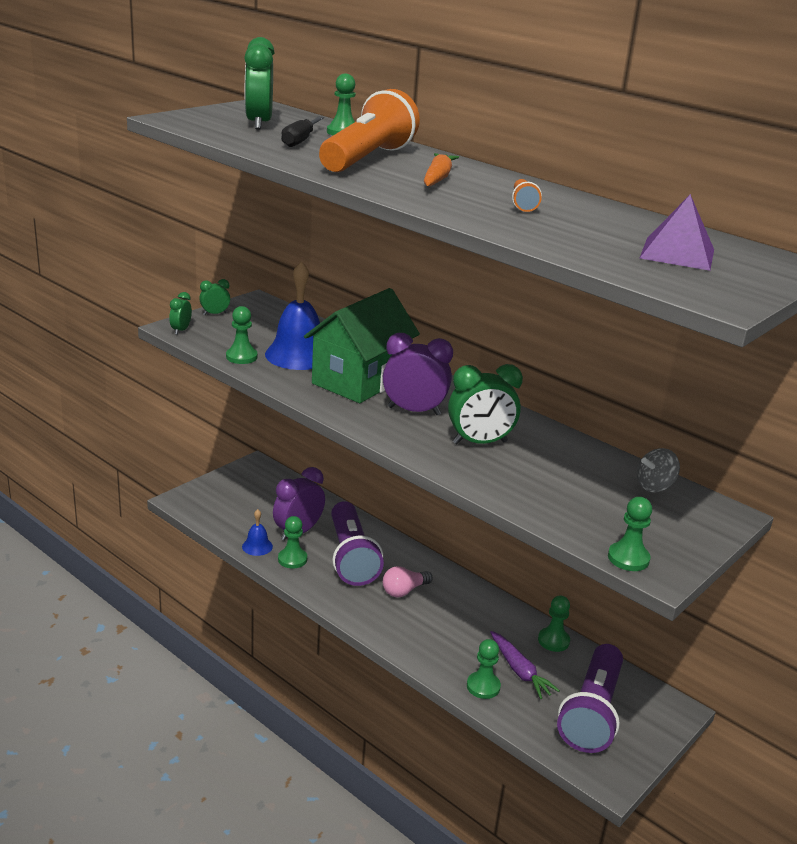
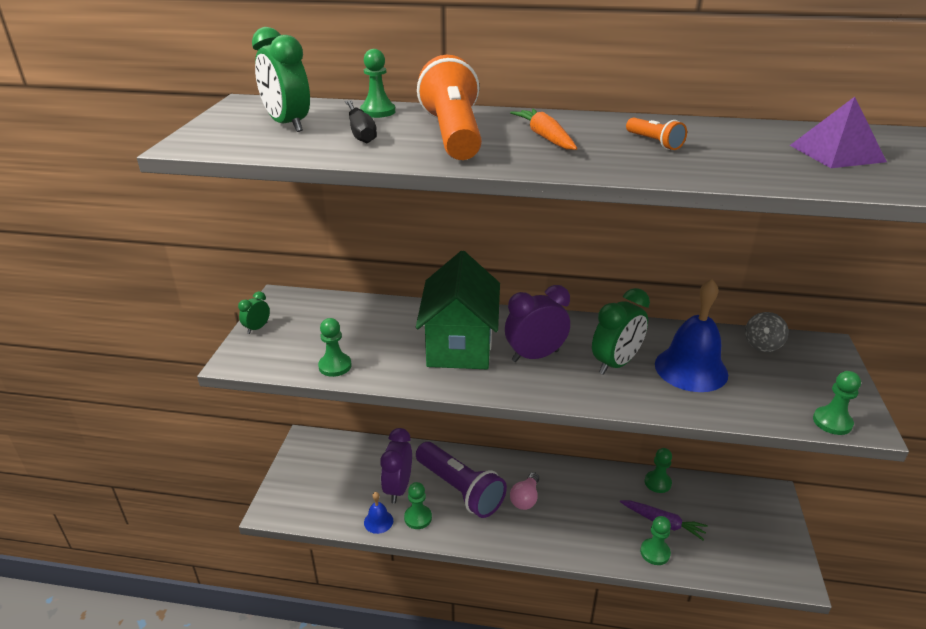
camera: 30 degrees left, 5 degrees up
green clock [169,292,192,335] -> none
blue bell [265,261,320,370] -> blue bell moved to [655,279,728,392]
purple flashlight [557,644,623,753] -> none

